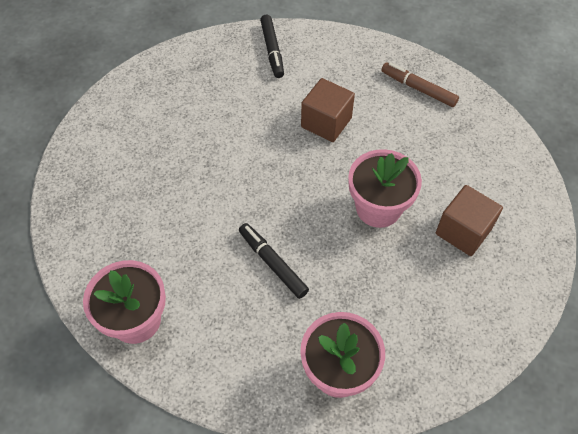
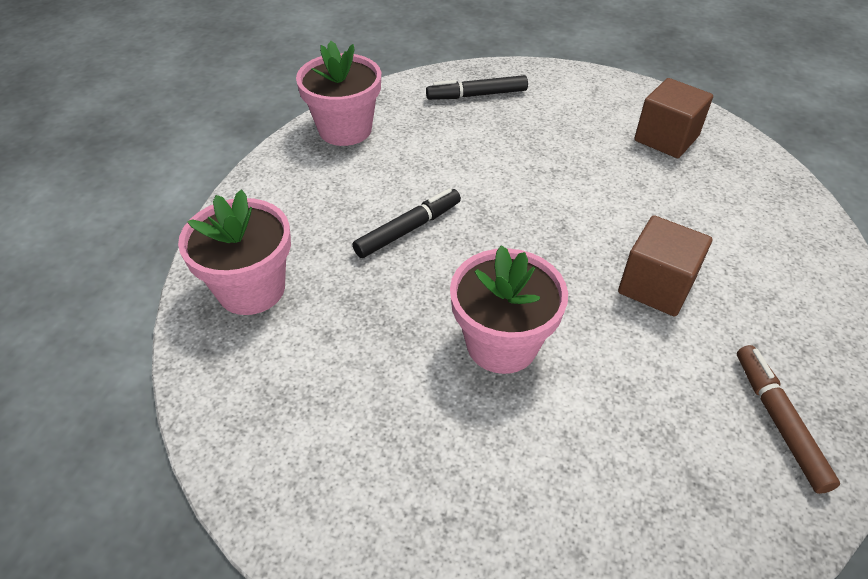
camera: 90 degrees right, 10 degrees down
black marker [260,15,284,78] -> black marker moved to [426,75,528,100]
brown marker [381,62,459,107] -> brown marker turned 45 degrees counterclockwise [737,345,840,494]
brown cube [436,185,503,256] -> brown cube moved to [634,78,713,158]

